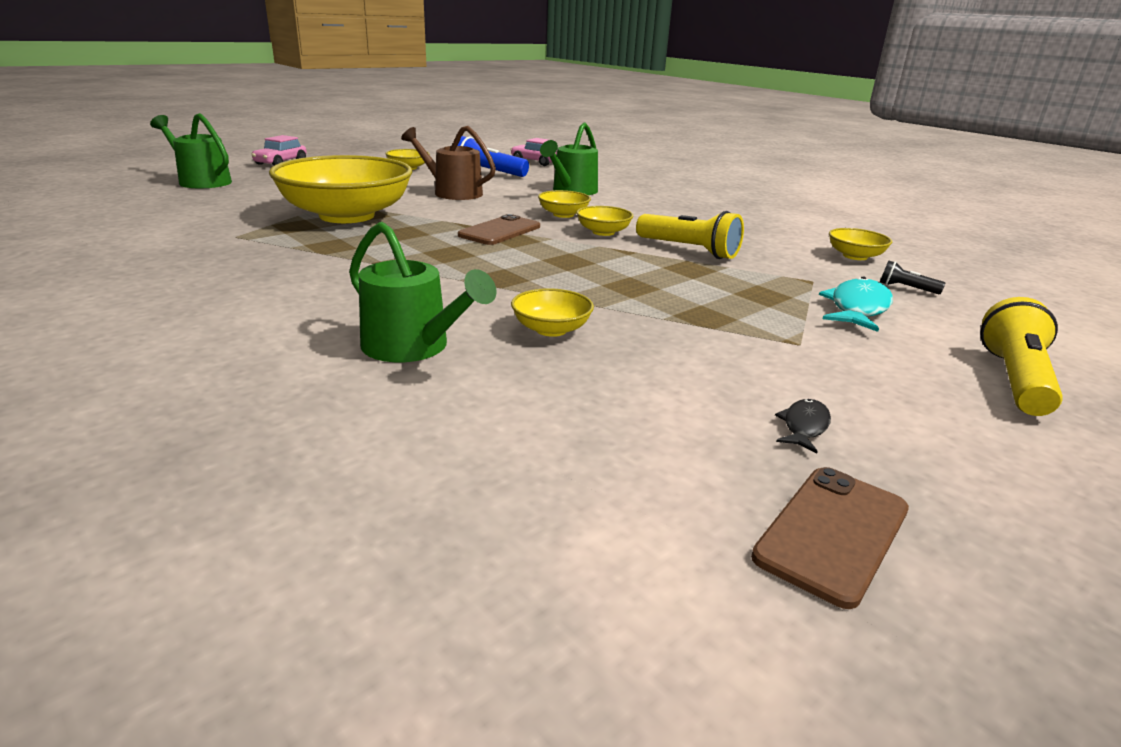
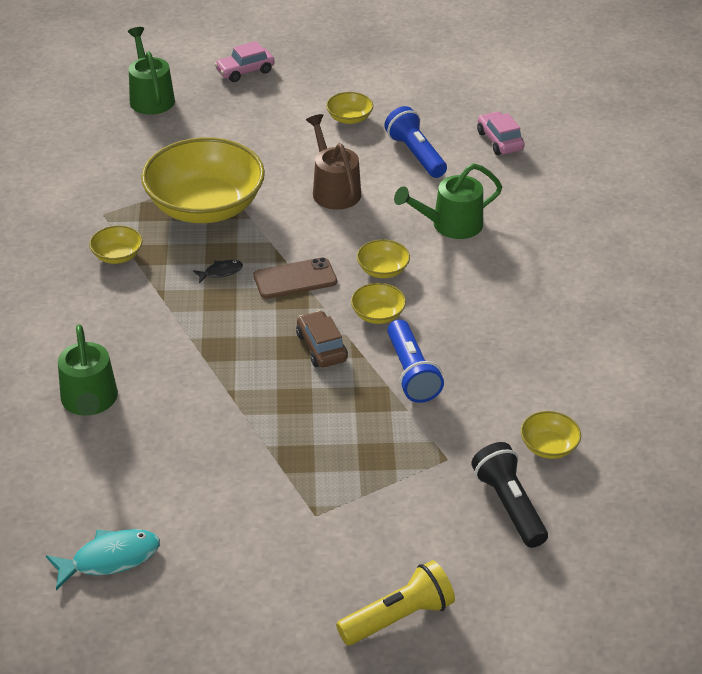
camera: 40 degrees right, 15 degrees up
yellow bowl [511,288,594,337] -> yellow bowl moved to [89,225,143,264]
yellow flashlight [636,211,744,259] -> blue flashlight [387,319,444,403]
brown phone [751,467,909,609] -> none
black fish [775,399,831,454] -> black fish moved to [193,260,243,283]
turquoise fish [819,277,893,332] -> turquoise fish moved to [46,529,160,590]
black flashlight [880,260,945,294] -> black flashlight [471,442,548,548], size x2.05
none -> brown car [296,310,348,368]

